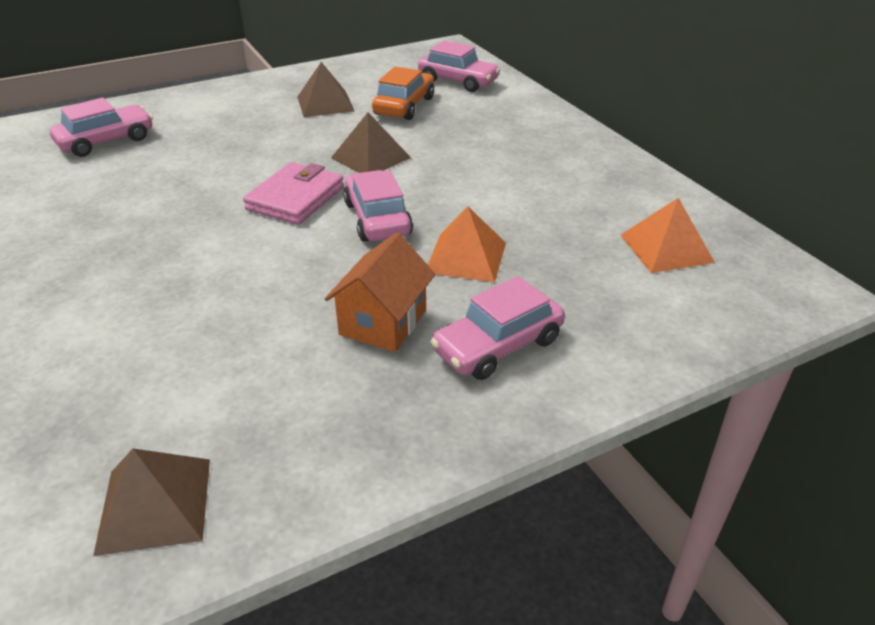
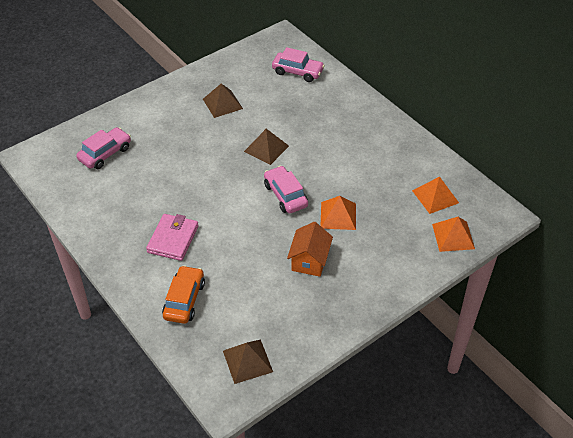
camera: 10 degrees left, 10 degrees up
pink wallet [243,162,344,225] -> pink wallet moved to [146,214,199,261]
orange car [372,67,434,120] -> orange car moved to [162,265,205,324]
pink car [430,276,565,380] -> none
none -> orange pyramid [432,217,475,252]

